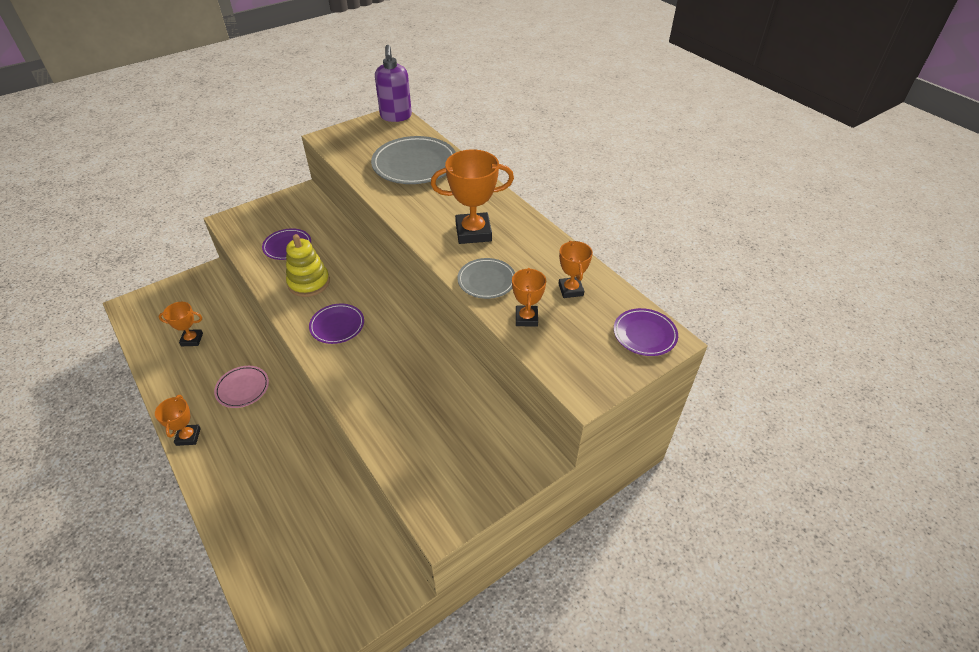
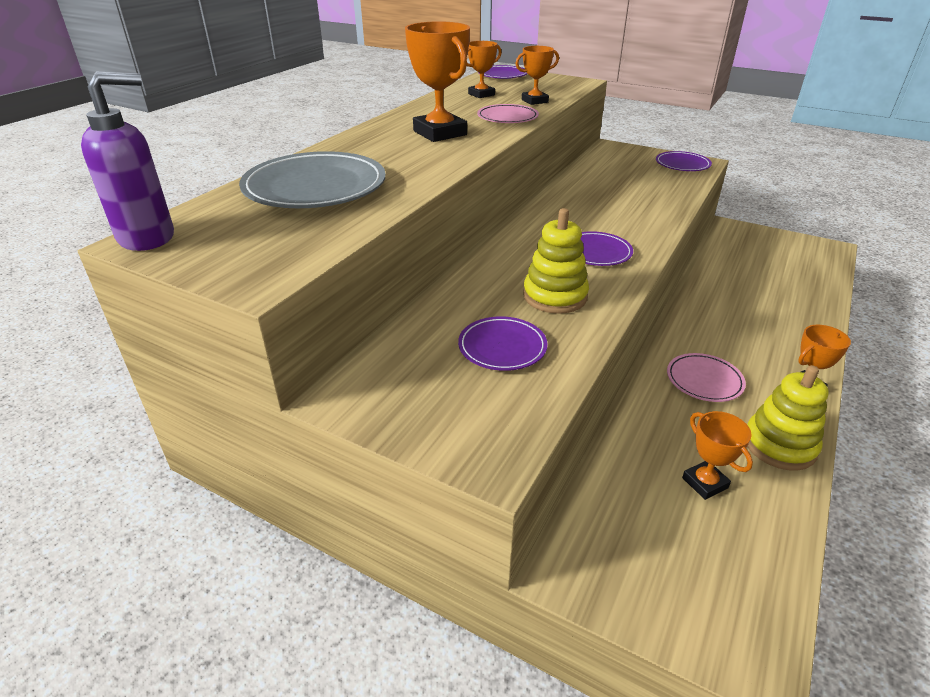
camera: 115 degrees left, 10 degrees down
grey plate [457,258,515,299] -> pink plate [477,104,539,123]
none -> purple plate [656,151,712,171]
none -> yellow stacking toy [747,365,829,471]

